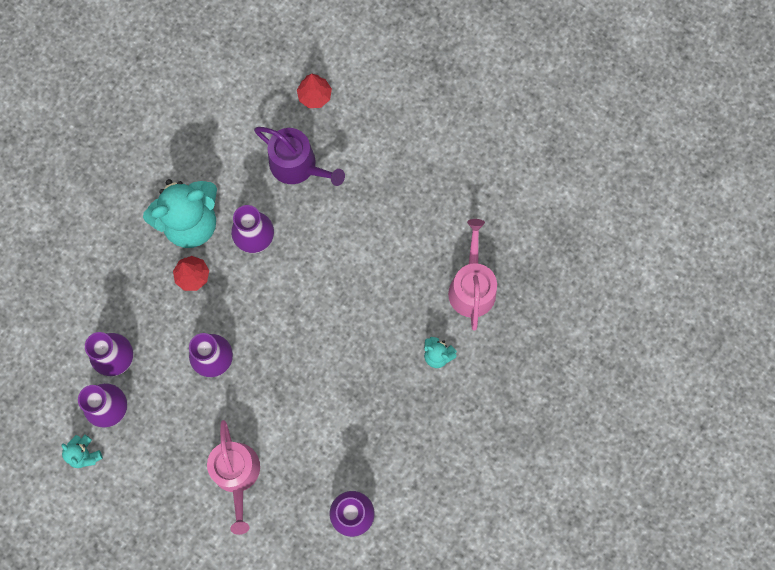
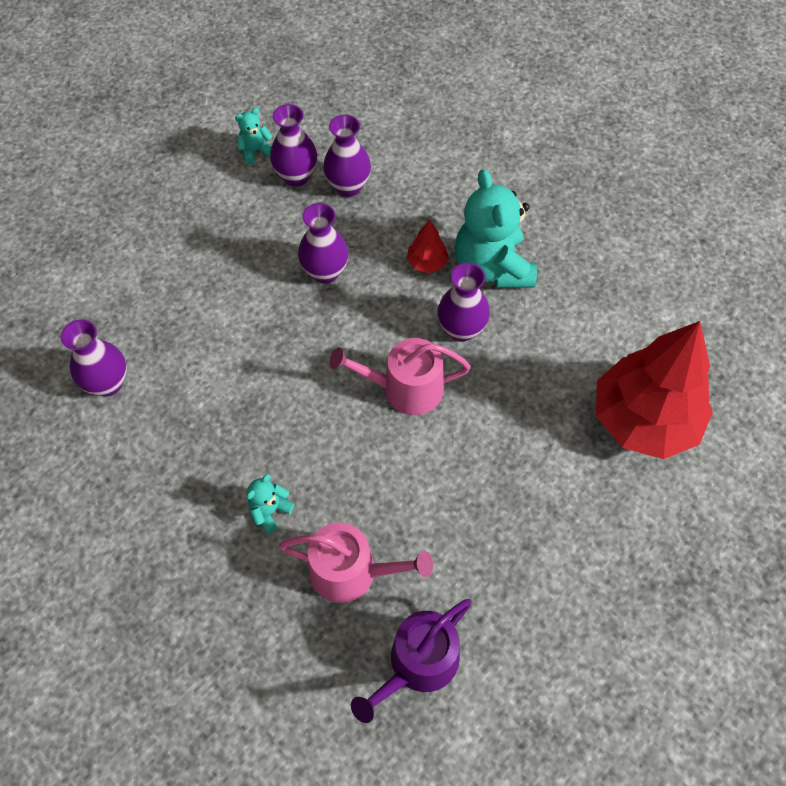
camera: 100 degrees right, 15 degrees down
pink watering can [207,420,260,535] -> pink watering can moved to [329,338,471,415]
purple watering can [254,127,345,186] -> purple watering can moved to [351,599,471,723]
red tree [297,74,332,108] -> red tree [596,321,713,459], size x2.46

